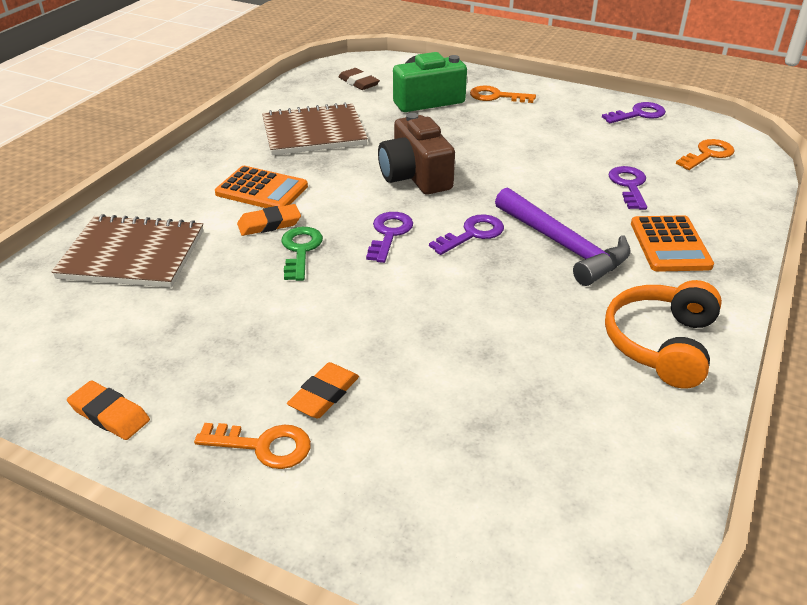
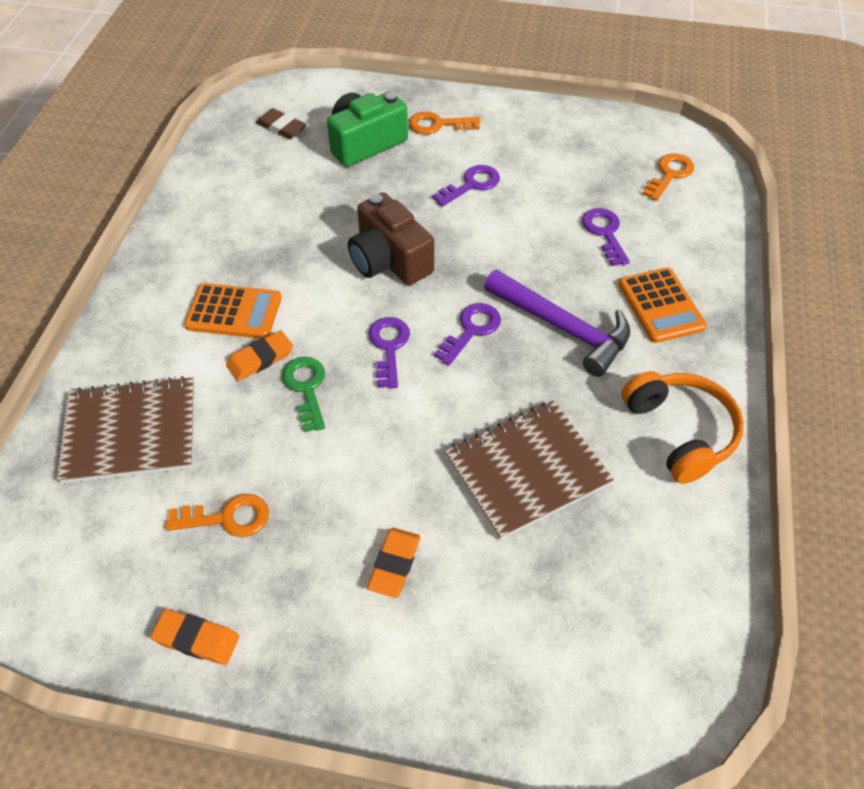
camera: 15 degrees left, 15 degrees up
orange key [194,423,311,469] -> orange key moved to [166,494,269,537]
brown notebook [262,102,368,155] -> brown notebook moved to [445,400,614,540]
purple key [602,102,666,123] -> purple key moved to [432,165,500,207]
orange headphones [605,280,722,389] -> orange headphones turned 150 degrees clockwise [622,371,744,484]

